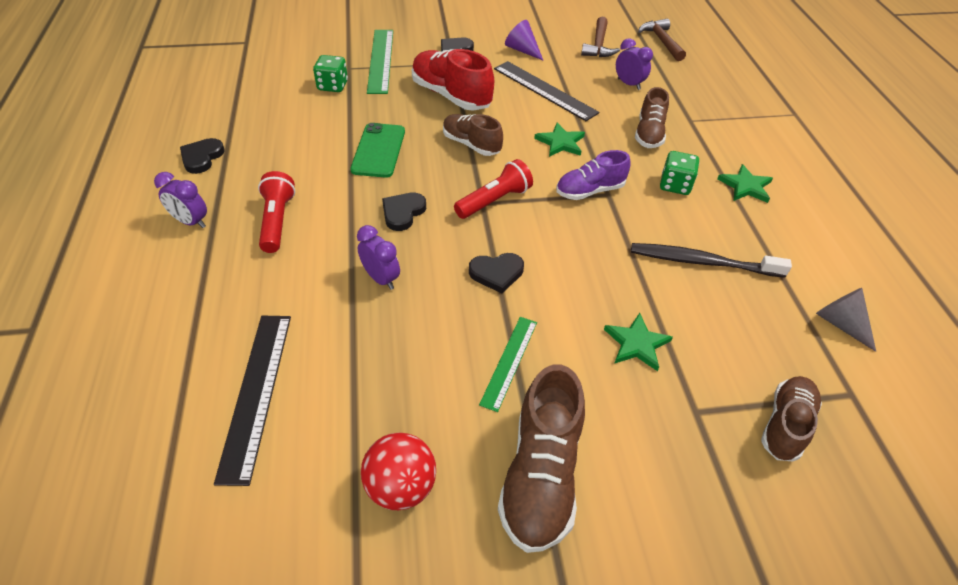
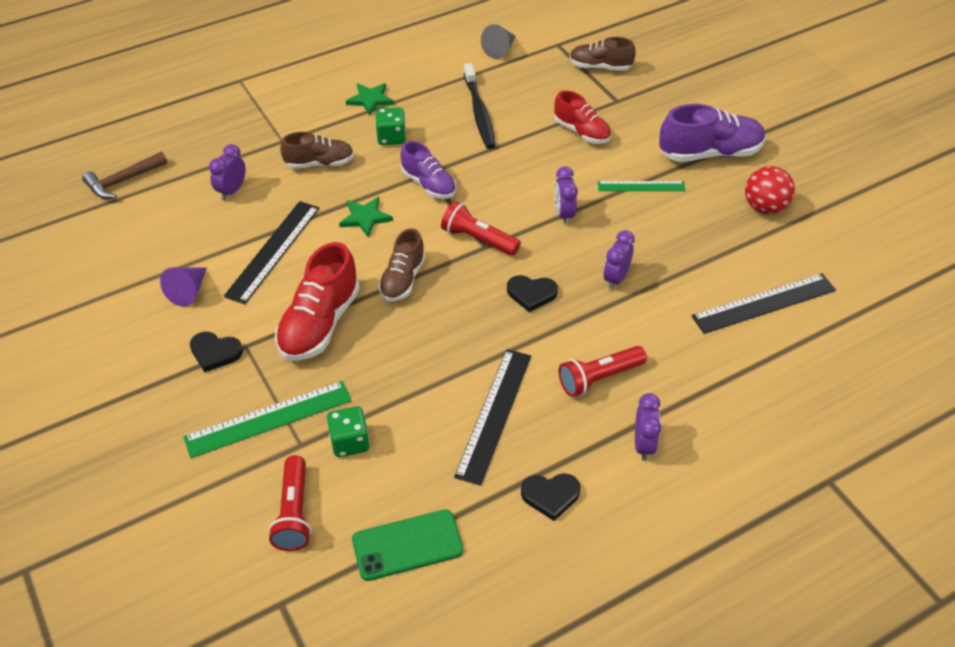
camera: 110 degrees left, 0 degrees up
green phone [350,123,405,178] -> green phone moved to [352,509,463,581]
black heart [469,253,524,293] -> purple clock [555,167,578,225]
brown shoe [498,364,585,553] -> purple shoe [659,104,766,162]
brown hammer [581,16,620,57] -> none
green star [604,313,673,371] -> red shoe [554,90,611,144]
none -> red flashlight [268,455,311,551]
none -> black ruler [454,349,531,486]

